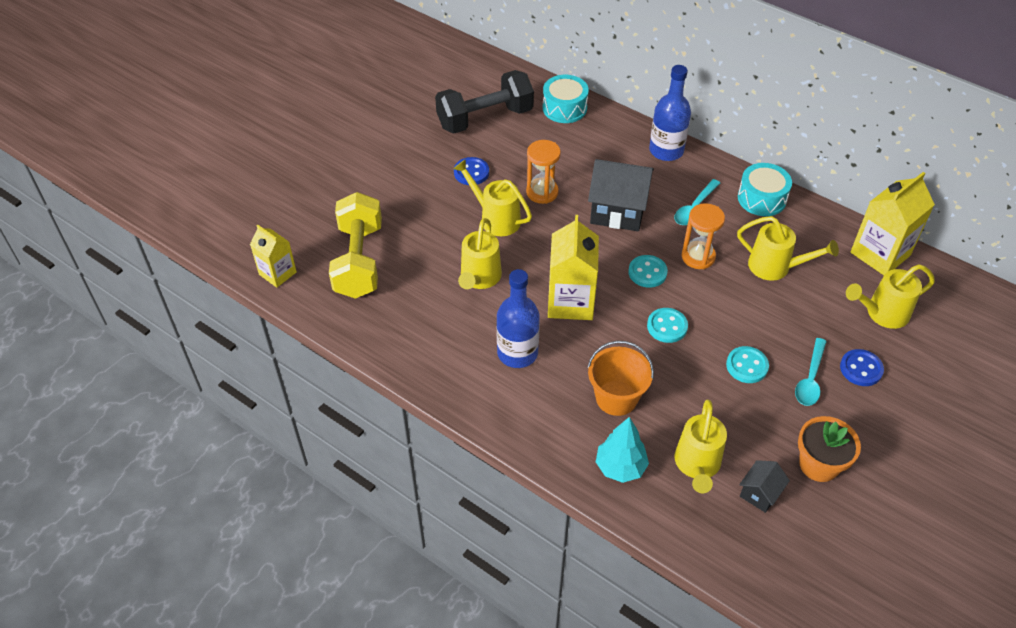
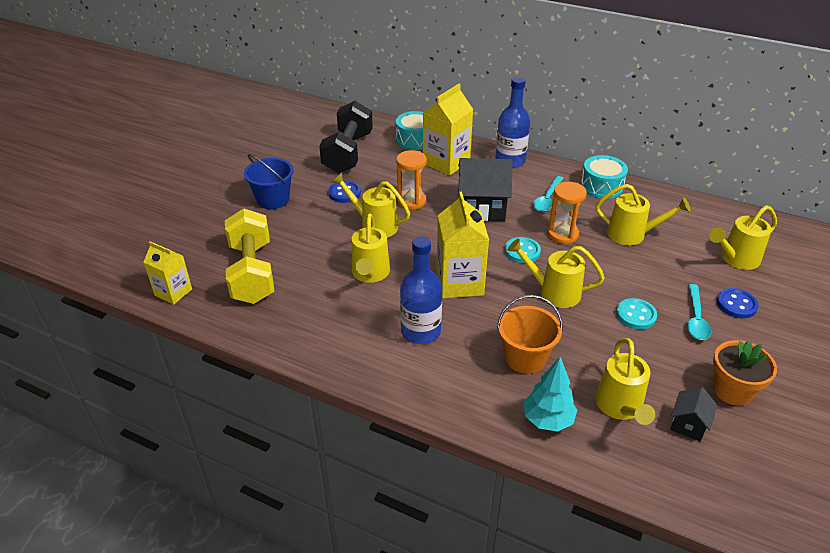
camera: 10 degrees left, 10 degrees down
black dumbbell [435,70,534,134] -> black dumbbell turned 45 degrees counterclockwise [319,101,373,173]
turquoise button [647,308,688,343] -> yellow watering can [508,239,605,308]
yellow carton [850,172,935,275] -> yellow carton moved to [423,84,474,176]
none -> blue bucket [244,154,294,209]

